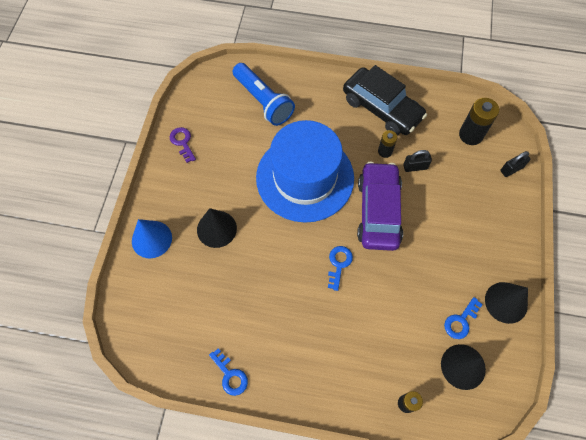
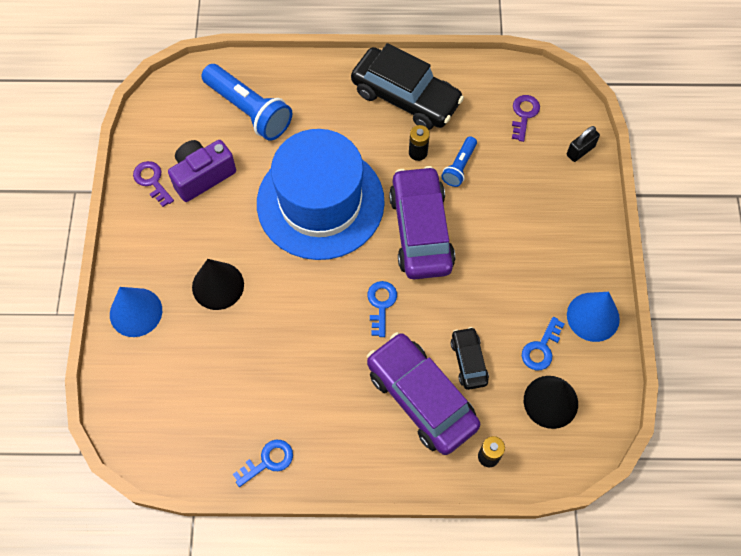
camera: 10 degrees left, 0 degrees up
blue key [209,348,248,396] -> blue key turned 75 degrees counterclockwise [233,440,293,487]
black padlock [403,150,432,172] -> blue flashlight [441,136,477,187]
black battery [459,98,499,145] -> purple key [512,95,540,142]
black cone [485,282,528,324] -> blue cone [567,292,620,342]
none -> purple camera [168,140,236,202]
none -> purple car [367,332,480,455]
none -> black car [451,327,489,390]

